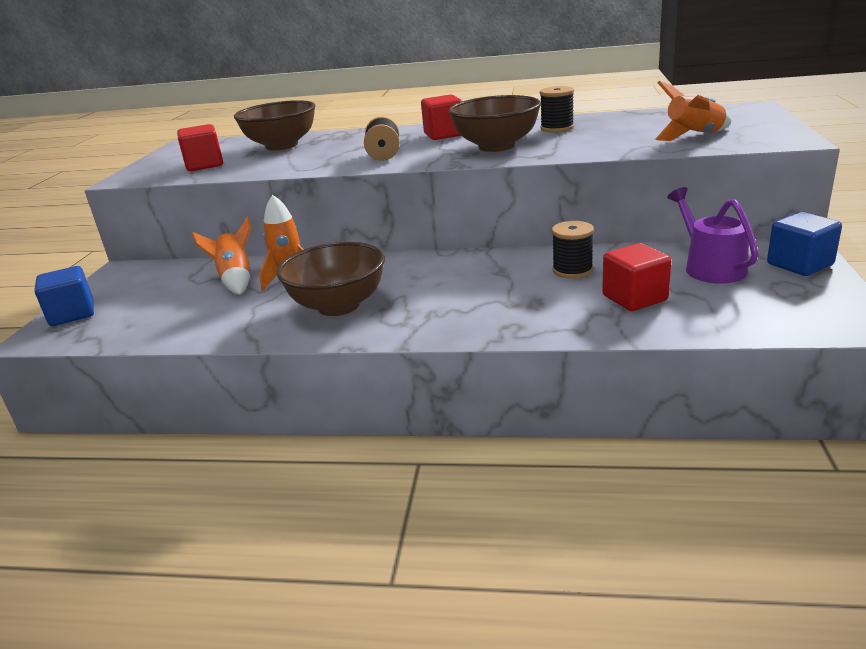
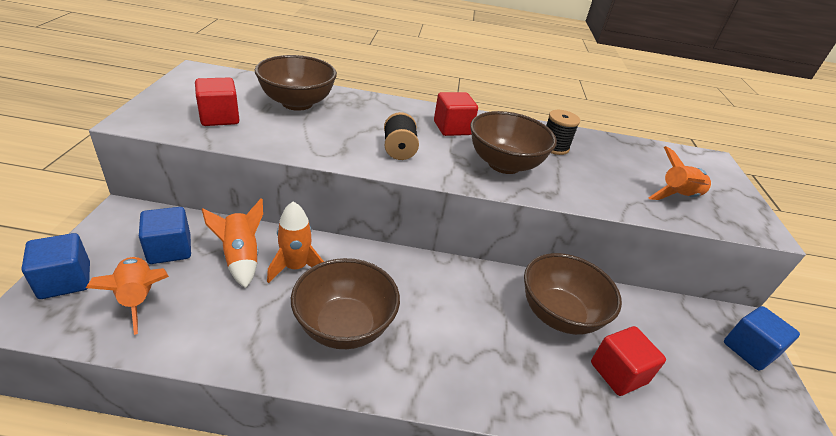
camera: 10 degrees left, 10 degrees up
black spool [552,221,594,279] -> brown bowl [524,253,622,335]
purple watering can [667,187,759,284] -> none
none -> orange rocket [86,257,169,335]
none -> blue cube [139,207,191,264]

